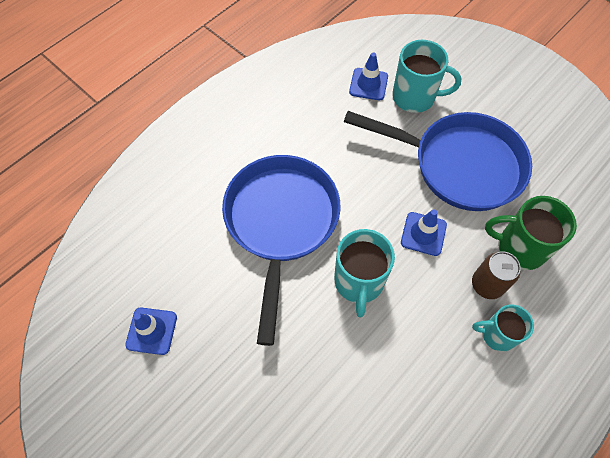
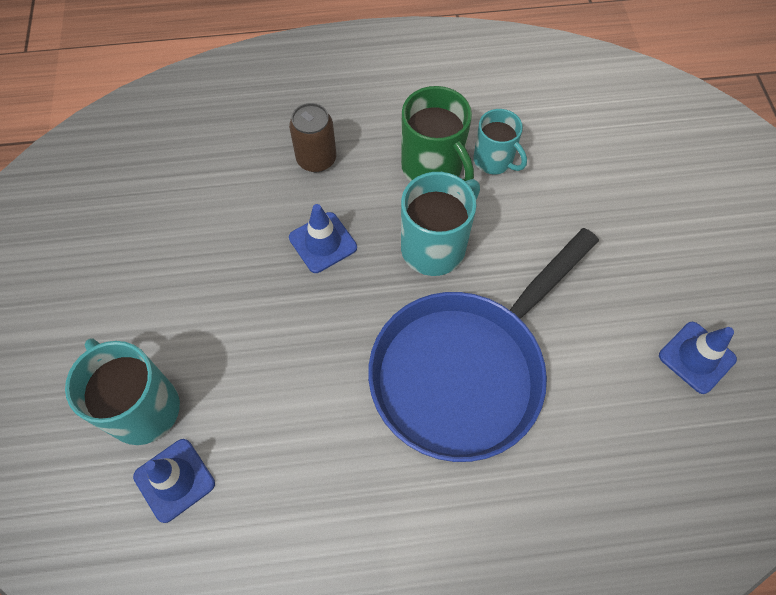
camera: 140 degrees left, 0 degrees up
blue pan [344,111,532,211] -> none
turquoise mug [472,305,534,352] -> turquoise mug moved to [474,109,527,174]
green mug [485,196,577,270] -> green mug moved to [401,86,474,182]

